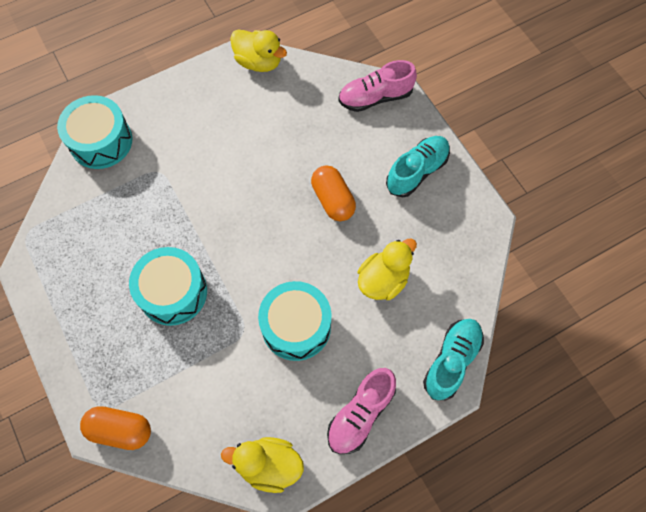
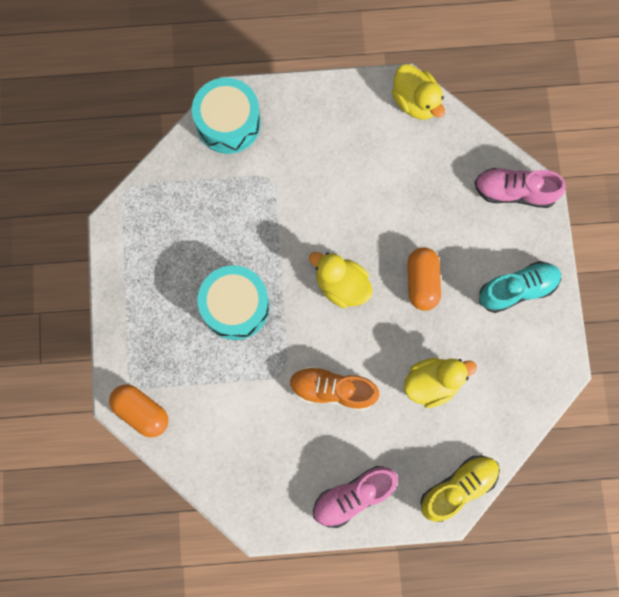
camera: 25 degrees right, 10 degrees up
yellow duck [221,437,304,493] -> yellow duck moved to [309,252,373,308]
turquoise drum [258,281,332,361] -> orange shoe [289,366,379,411]
turquoise shoe [423,319,484,400] -> yellow shoe [420,456,500,522]

